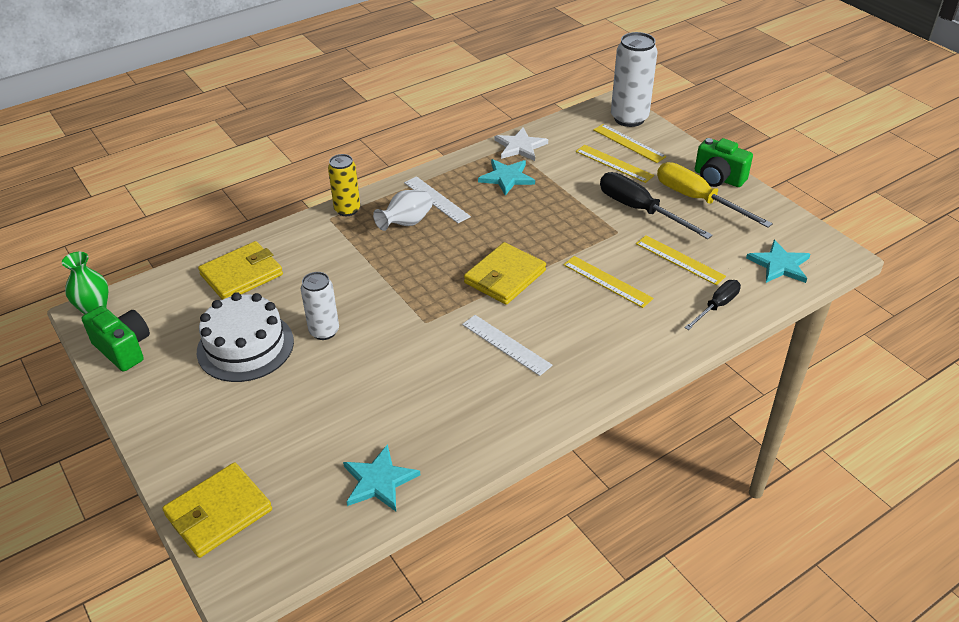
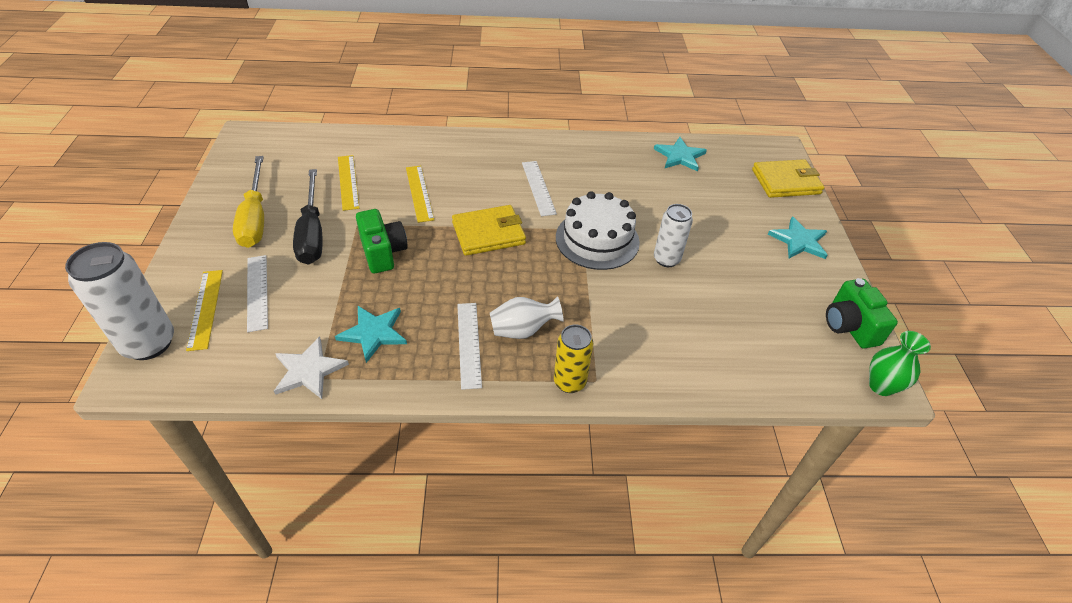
camera: 150 degrees left, 5 degrees up
white cake [197,292,294,382] -> white cake moved to [556,191,640,270]
yellow wallet [198,241,283,300] -> none
yellow ruler [576,145,654,183] -> white ruler [247,255,268,332]
black screwdriver [684,280,741,330] -> none
green camera [695,138,753,187] -> green camera moved to [356,209,408,274]
turquoise star [746,240,810,283] -> turquoise star moved to [768,216,827,259]

